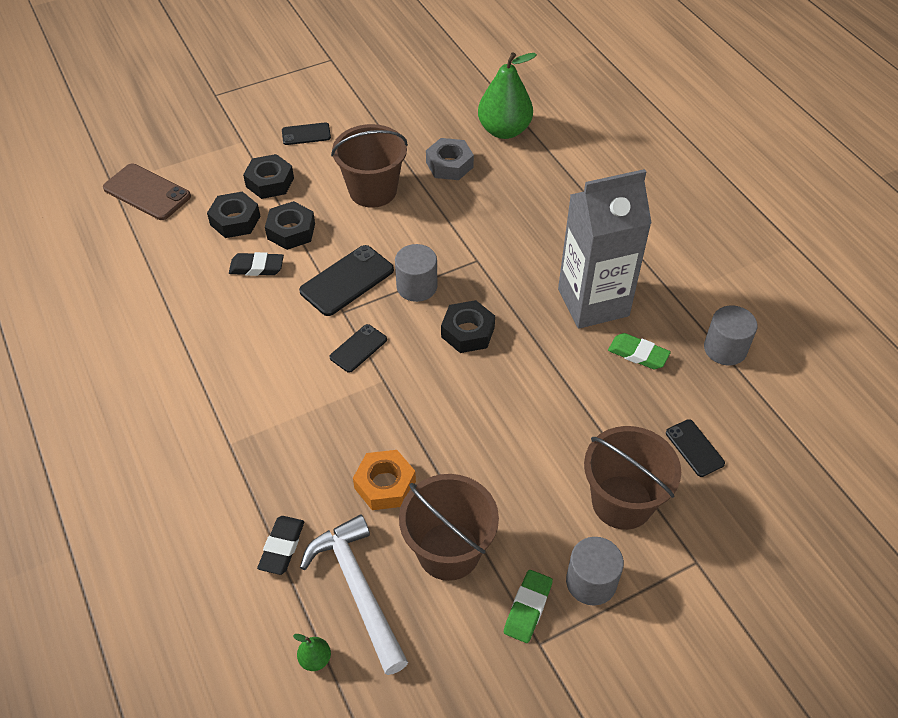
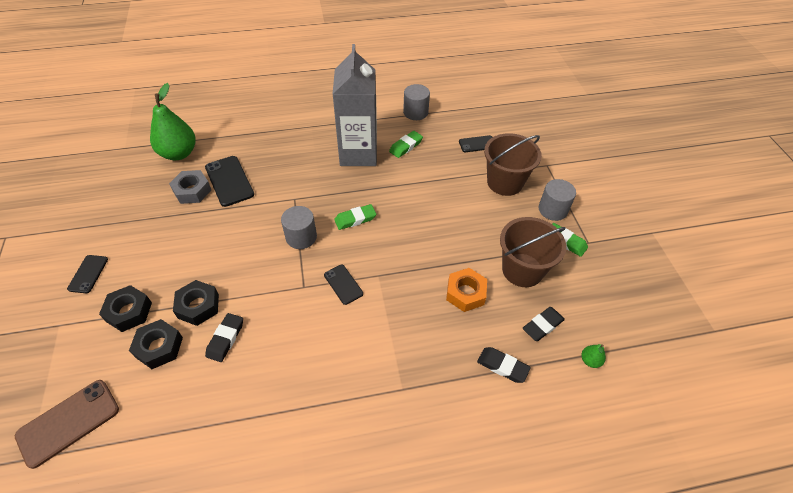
camera: 75 degrees left, 0 degrees up
black phone [299,245,394,316] -> black phone moved to [205,156,254,207]
white hammer [300,515,408,675] -> black eraser [523,307,565,341]
brown bucket [331,124,408,208] -> none
black nut [441,300,495,353] -> green eraser [334,204,376,230]

